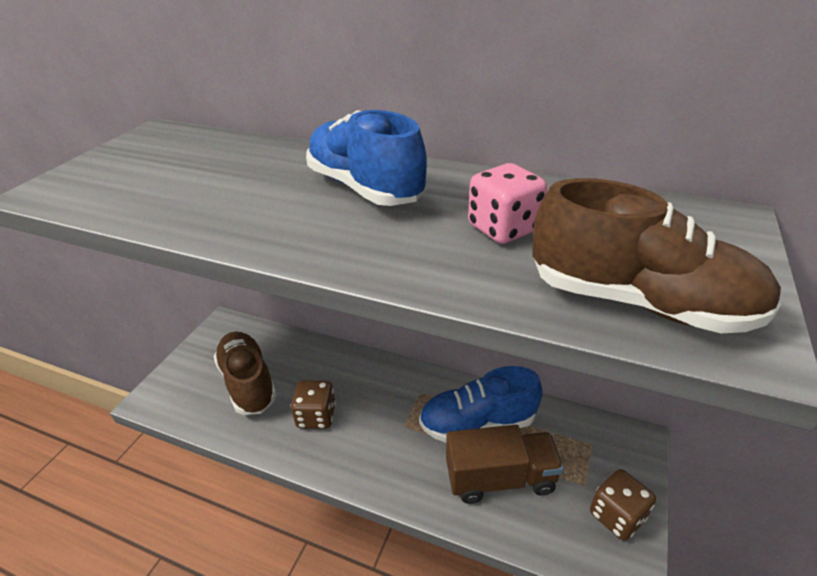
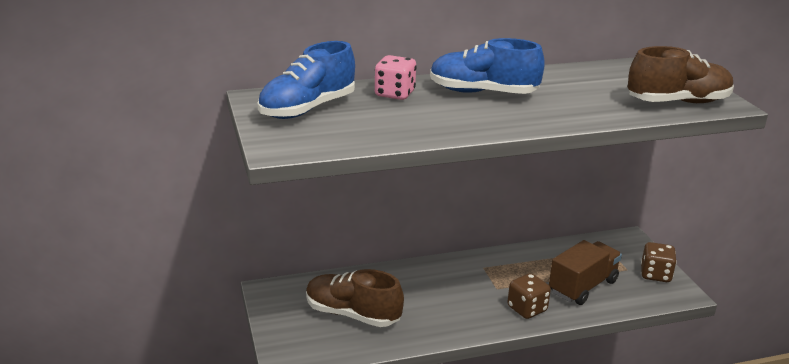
camera: 40 degrees left, 10 degrees down
brown dice [291,380,336,429] -> brown dice moved to [508,273,551,319]
blue shoe [419,366,542,443] -> blue shoe moved to [258,41,355,119]
pink dice [468,163,547,244] -> pink dice moved to [375,55,417,100]

